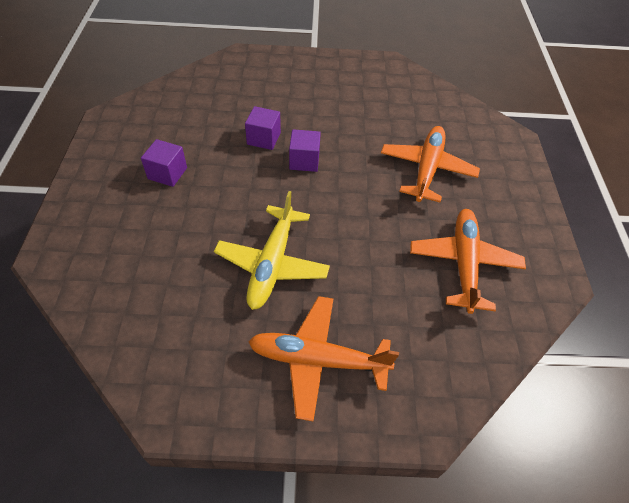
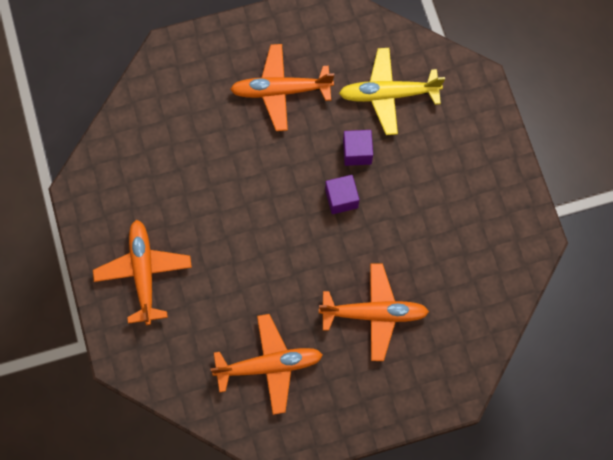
camera: 75 degrees right, 20 degrees up
purple cube [141,139,187,187] -> orange plane [230,44,334,131]
yellow plane [214,191,330,310] -> yellow plane moved to [339,48,445,135]

